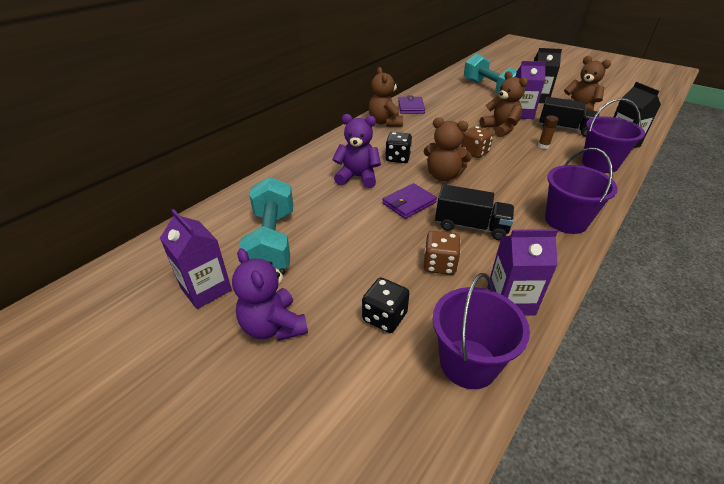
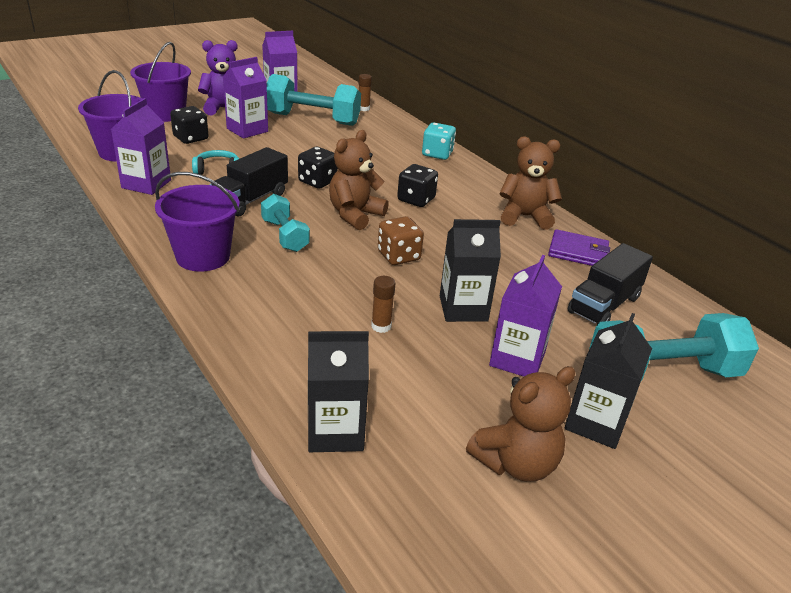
camera: 105 degrees right, 5 degrees down
purple teddy bear [332,114,381,188] -> none
purple wallet [382,183,437,219] -> black dice [298,147,338,189]
brown dice [424,231,460,275] -> turquoise headphones [192,150,240,175]
brown teddy bear [480,71,528,137] -> black carton [440,219,501,322]
black truck [539,97,599,137] -> black truck moved to [568,243,653,325]
purple bucket [582,98,645,173] -> purple bucket moved to [130,42,191,122]
none -> purple carton [223,57,268,139]
none -> turquoise dumbbell [261,194,310,252]
none -> brown glue stick [359,74,372,111]
none -> turquoise dice [422,123,456,160]

